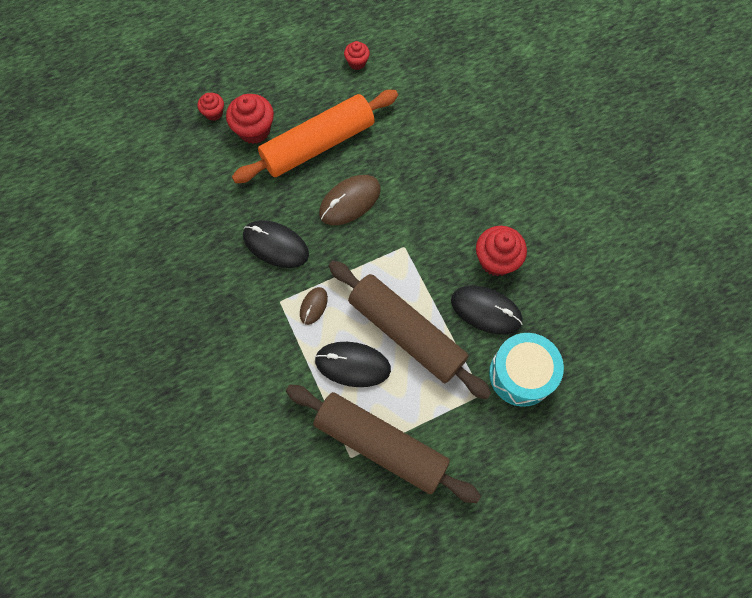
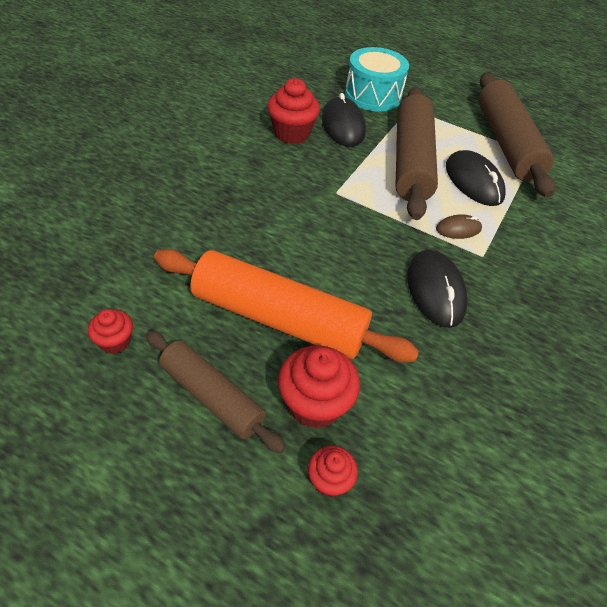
camera: 130 degrees left, 20 degrees down
brown mouse [319,175,381,225] -> none
none -> brown rolling pin [146,331,286,453]

